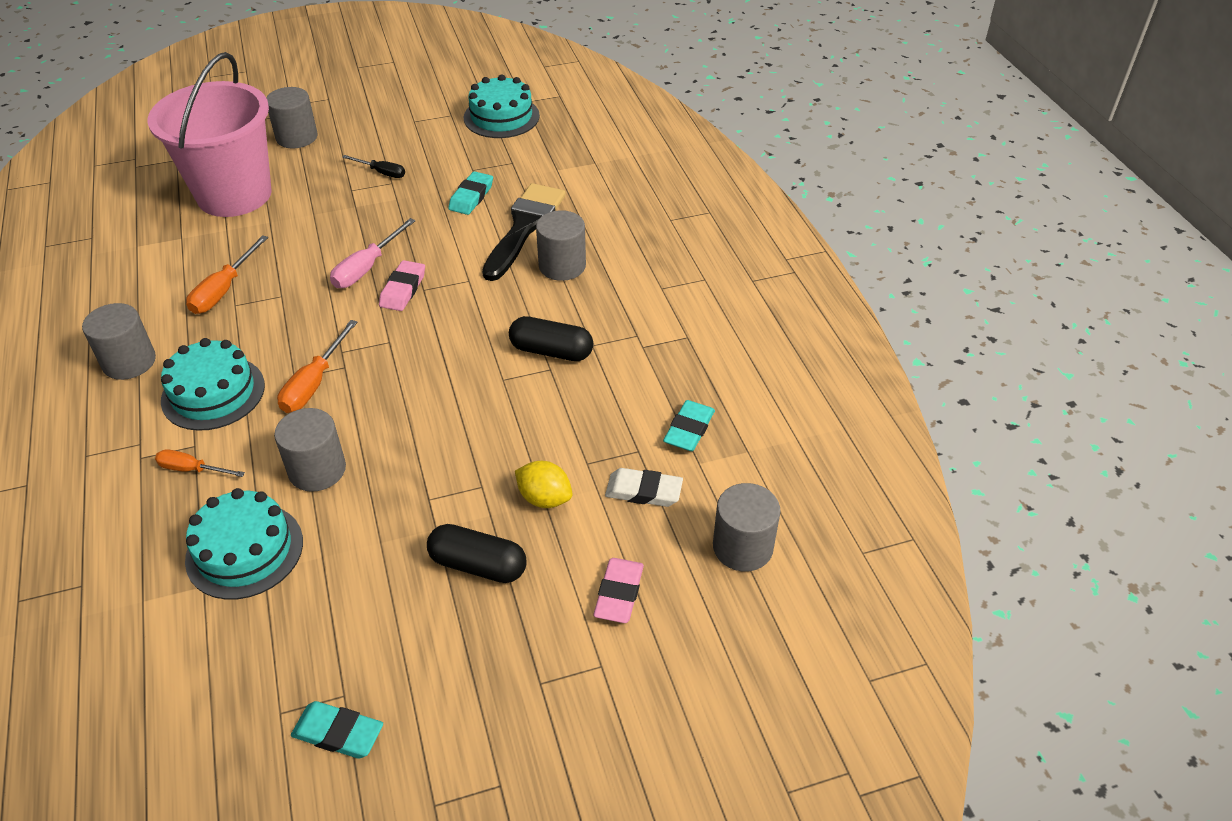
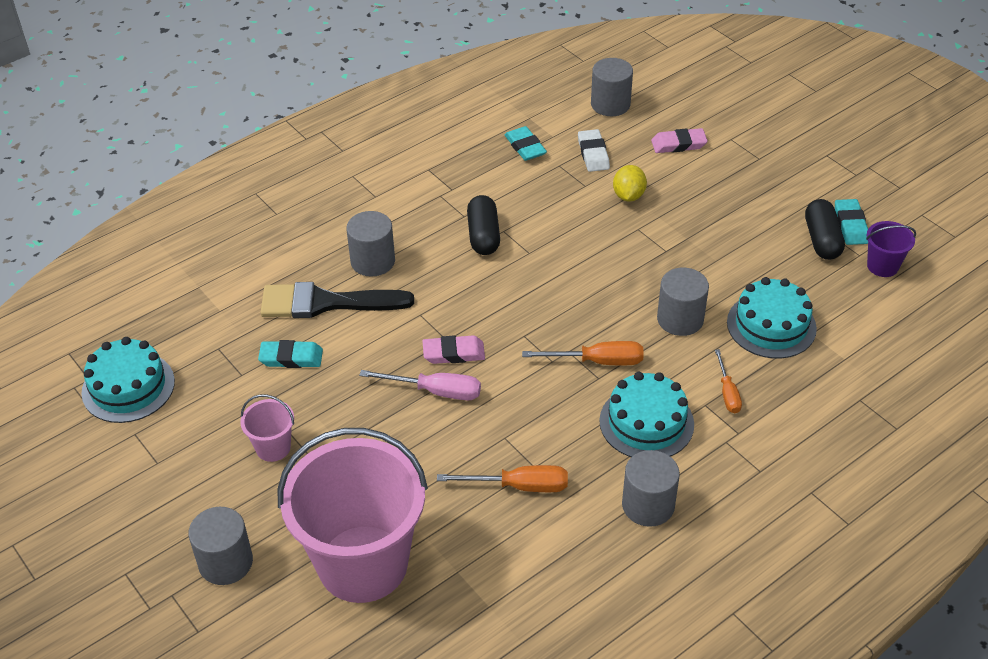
camera: 110 degrees left, 0 degrees up
black screwdriver [342,155,405,178] -> pink bucket [240,394,294,462]
black capsule [427,524,527,583] -> black capsule moved to [805,199,845,260]
turquoise eraser [663,400,715,451] -> turquoise eraser turned 60 degrees clockwise [505,126,547,161]
none -> purple bucket [866,221,916,277]

